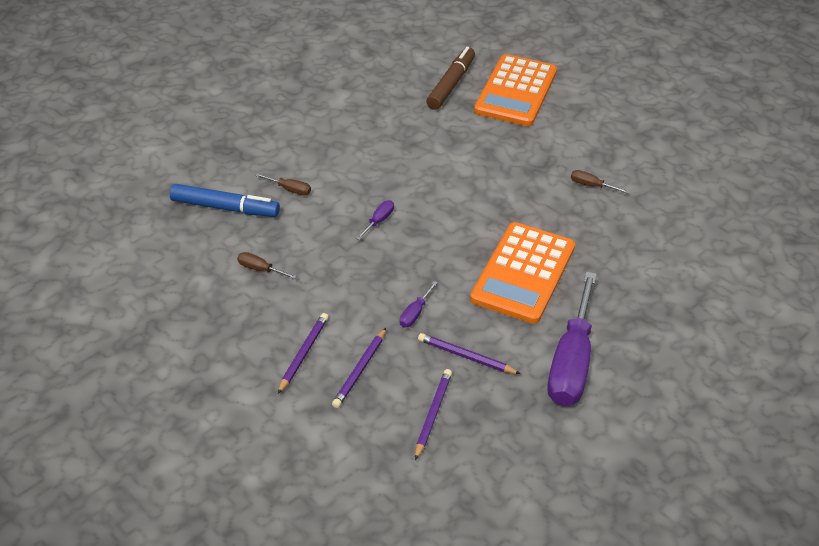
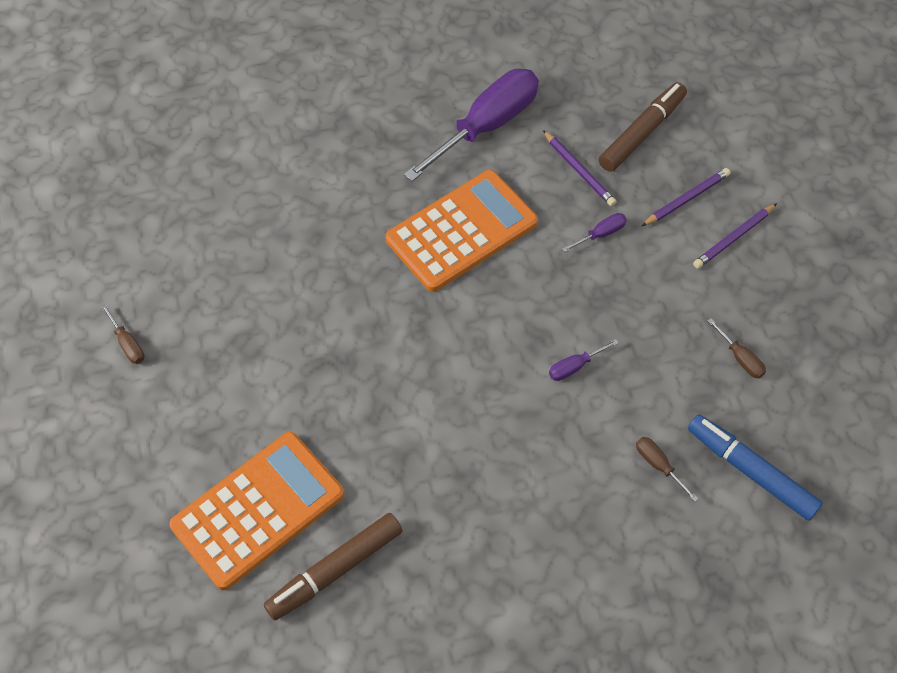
camera: 150 degrees left, 15 degrees up
purple pencil [415,369,452,460] -> brown marker [599,82,687,172]
brown screwdriver [571,170,629,194] -> brown screwdriver moved to [101,304,144,364]

